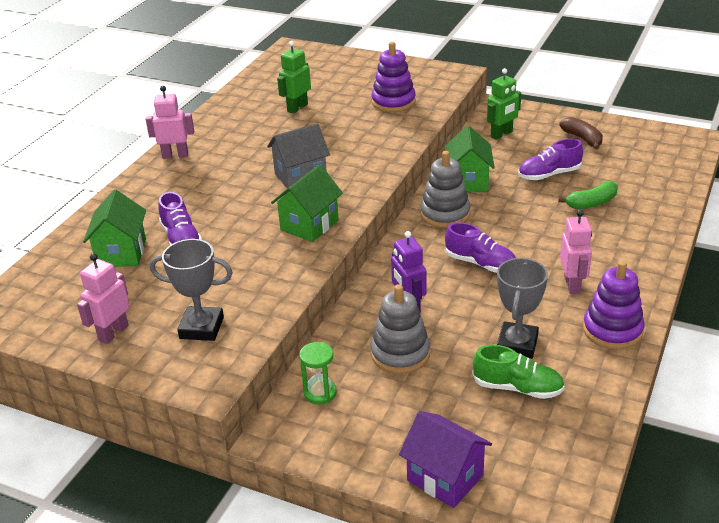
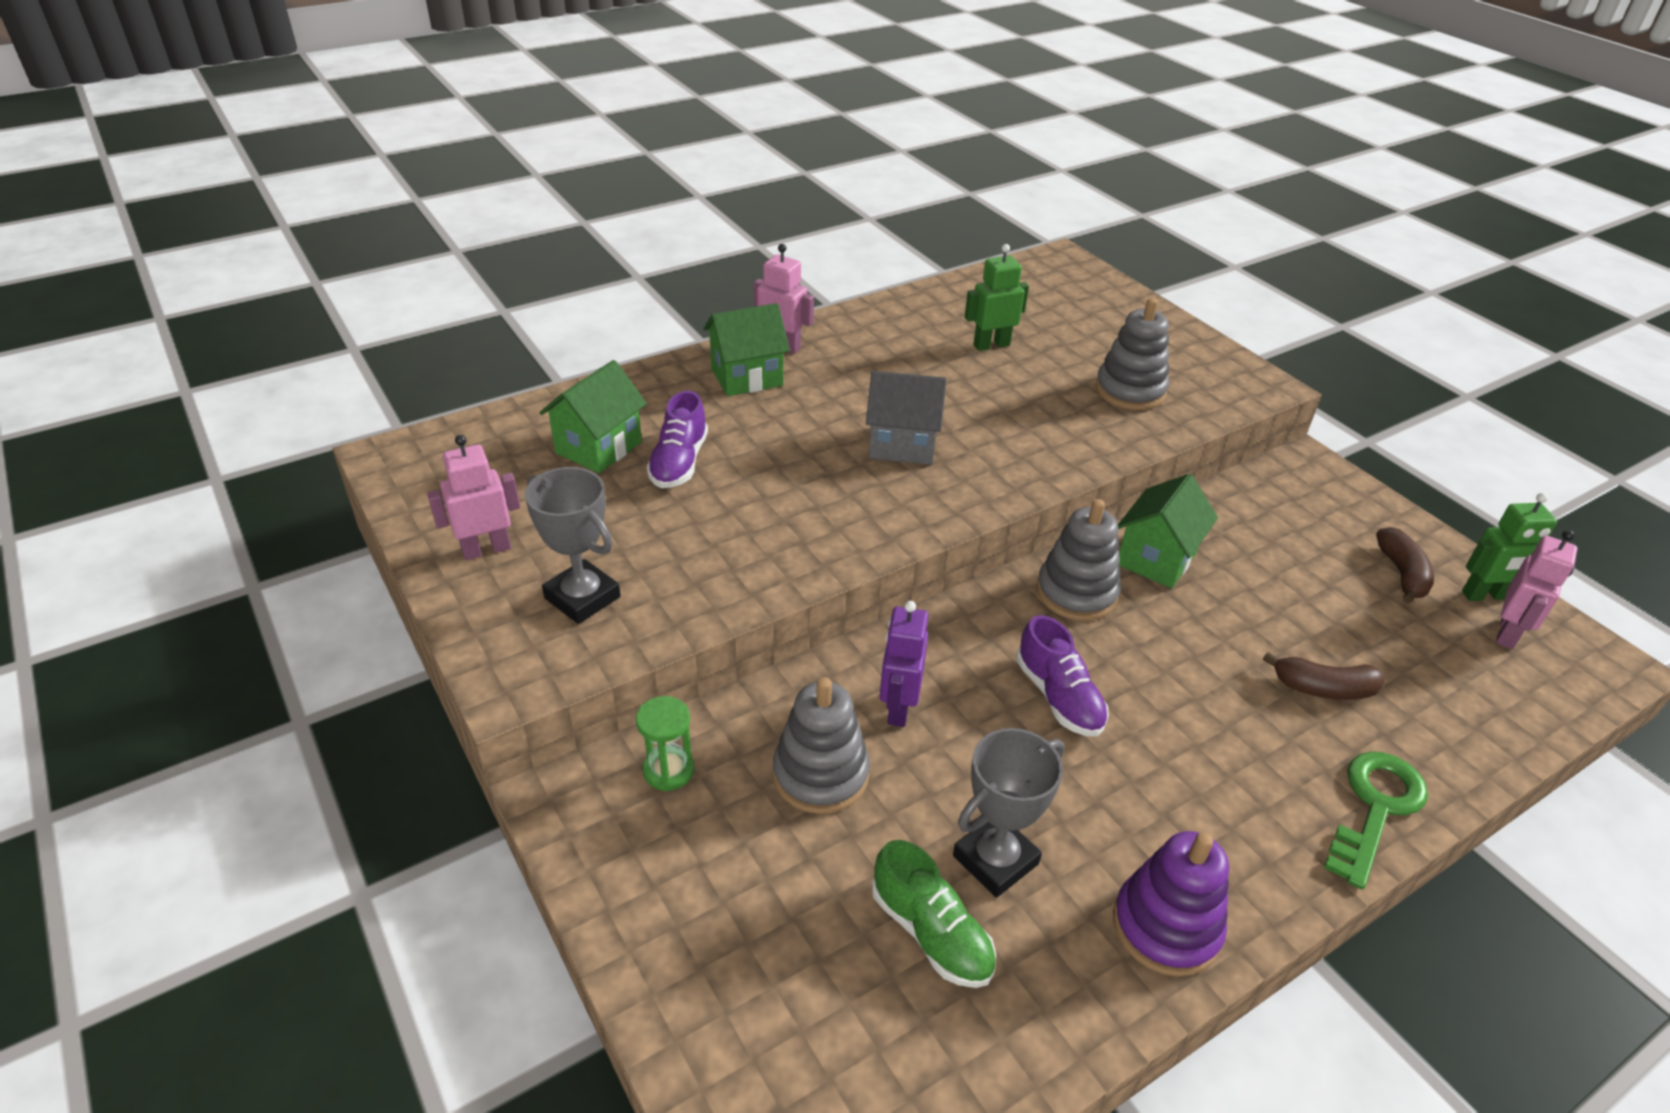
camera: 30 degrees right, 5 degrees up
green house [271,164,343,242] -> green house moved to [703,303,790,396]
purple stacking toy [371,42,416,112] -> grey stacking toy [1095,298,1169,410]
purple house [399,411,492,508] -> none
green robot [487,68,521,140] -> green robot moved to [1462,493,1557,601]
purple shoe [518,139,583,180] -> none
green banana [558,181,618,209] -> brown banana [1263,652,1385,700]
pink robot [560,210,592,294] -> pink robot moved to [1496,530,1578,649]
none -> green key [1324,752,1428,889]

